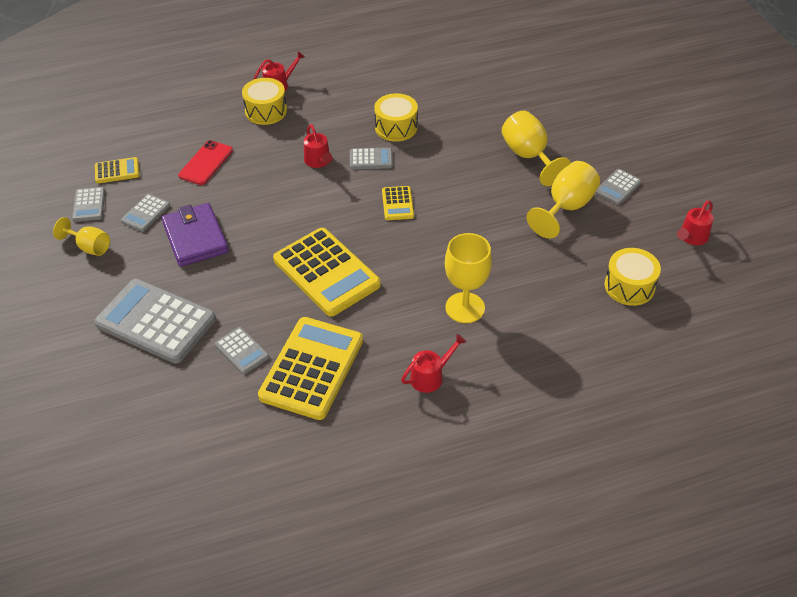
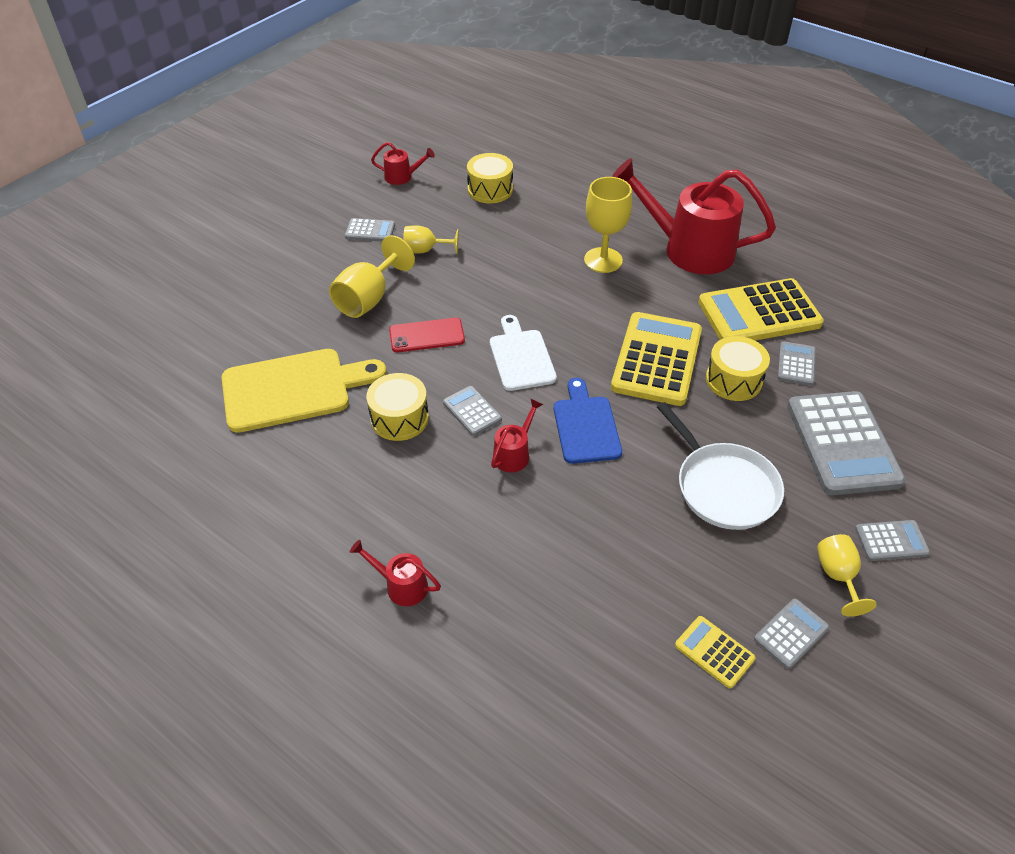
camera: 125 degrees left, 0 degrees up
grey calculator [121,194,170,232] -> grey calculator moved to [855,520,930,561]
purple wallet [161,203,229,267] -> white pan [657,402,784,530]
red phone [178,140,233,185] -> red phone moved to [389,318,465,353]
yellow drum [242,78,287,125] -> yellow drum moved to [706,336,770,401]
yellow calculator [382,186,414,220] -> white cutting board [490,315,557,391]
red watering can [401,334,466,393] -> red watering can [612,158,776,274], size x2.33
yellow goblet [527,161,600,239] -> yellow goblet [403,225,459,254], size x0.63
none -> yellow cutting board [221,349,386,433]
none -> blue cutting board [554,378,622,464]

